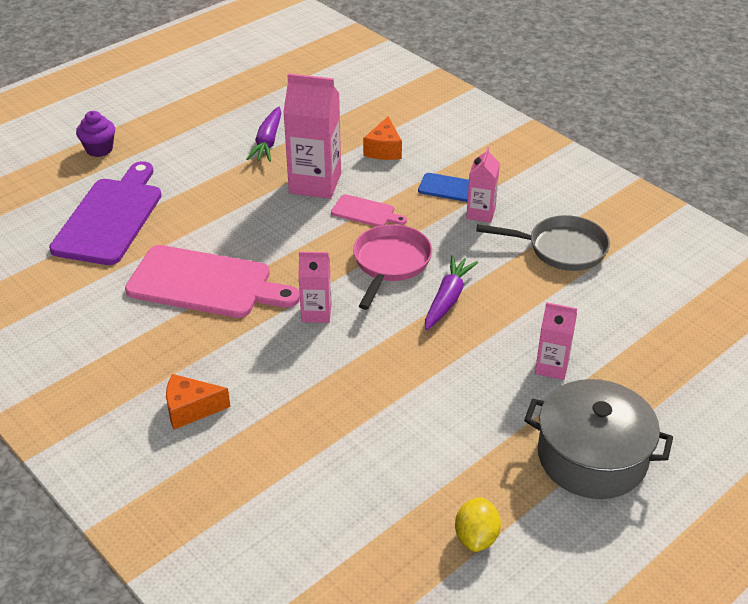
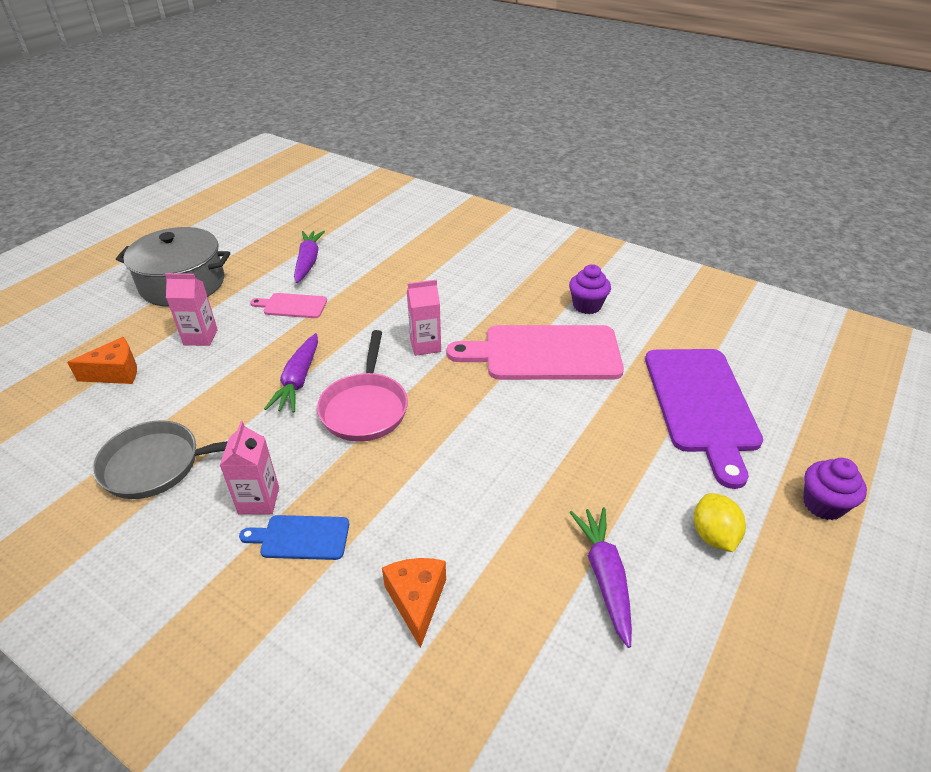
camera: 165 degrees right, 0 degrees up
orange cheese [166,374,230,430] -> orange cheese moved to [67,337,137,384]
pink carton [283,73,341,199] -> none
pink cutting board [331,194,407,227] -> pink cutting board moved to [250,293,327,318]
yellow lemon [455,497,501,552] -> yellow lemon moved to [694,493,746,552]
none -> purple carrot [294,231,325,283]
none -> purple cupcake [569,264,611,314]

